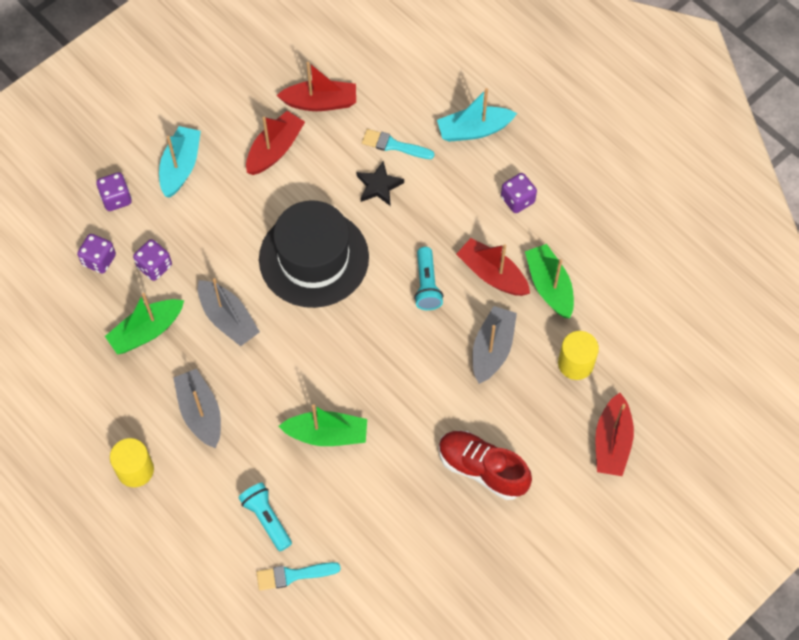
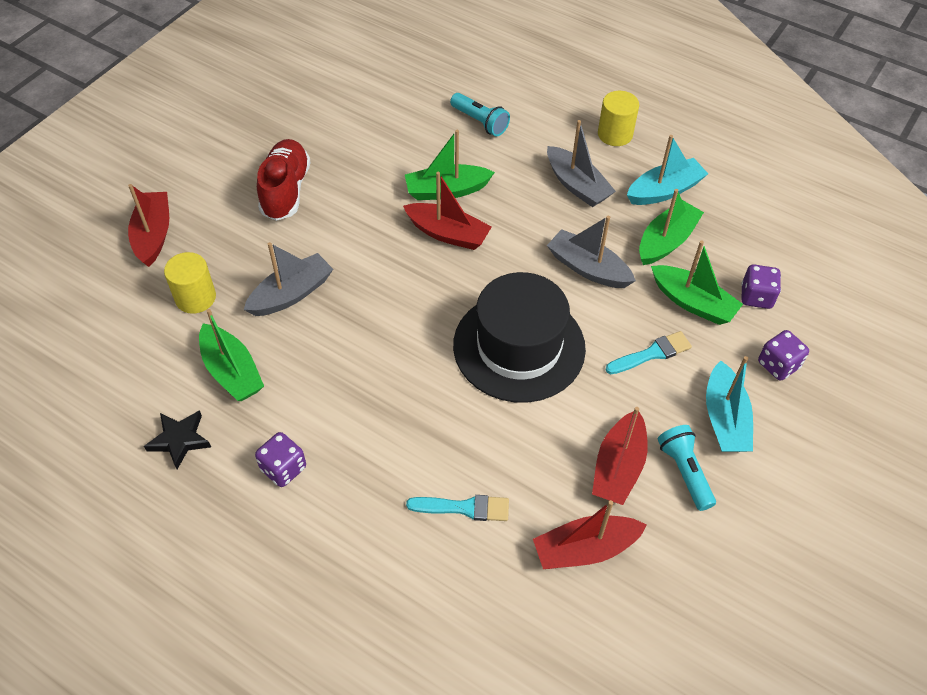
camera: 165 degrees right, 10 degrees down
purple dice [133,239,172,281] -> green boat [651,241,743,325]
turquoise brush [256,562,341,591] -> turquoise brush moved to [605,331,692,374]
black star [357,161,404,206] -> black star moved to [144,410,211,469]
turquoise flashlight [414,247,443,310] -> turquoise flashlight moved to [658,425,716,511]
turquoise boat [437,88,517,142] -> turquoise boat moved to [627,135,708,205]
red shoe [439,430,532,500] -> red shoe turned 105 degrees counterclockwise [257,139,311,221]
red boat [456,238,530,296] -> red boat moved to [403,172,492,250]
grey boat [472,306,517,384] -> grey boat turned 135 degrees counterclockwise [244,242,333,316]

